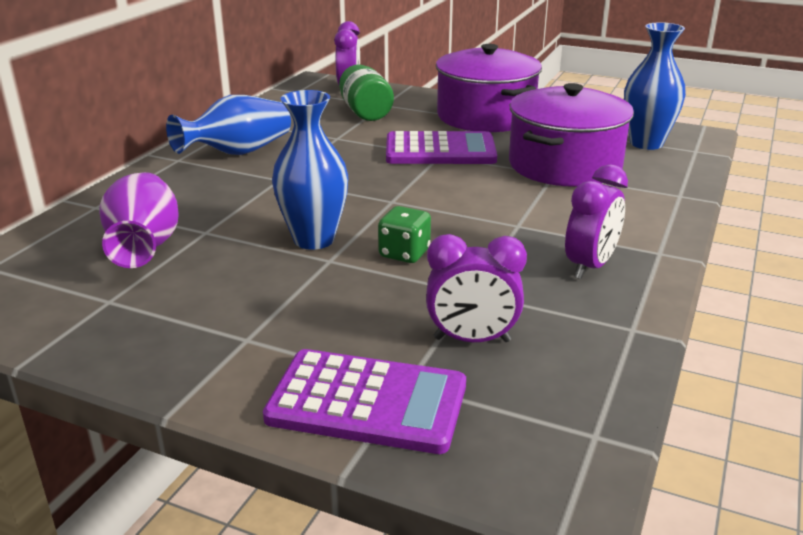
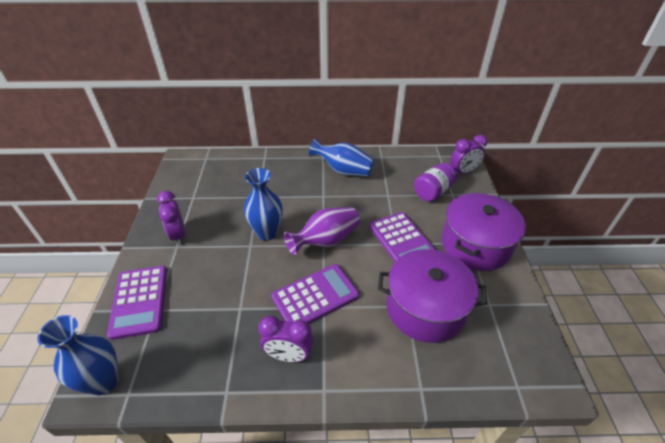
camera: 65 degrees right, 15 degrees up
purple vase [99,172,179,268] -> purple vase moved to [284,207,360,255]
green jar [339,64,394,121] -> purple jar [414,163,457,202]
green dice [378,206,431,263] -> none
purple clock [426,234,527,342] -> purple clock moved to [157,191,186,246]
blue vase [624,22,686,150] -> blue vase moved to [37,315,119,395]
none -> purple calculator [272,264,359,324]

